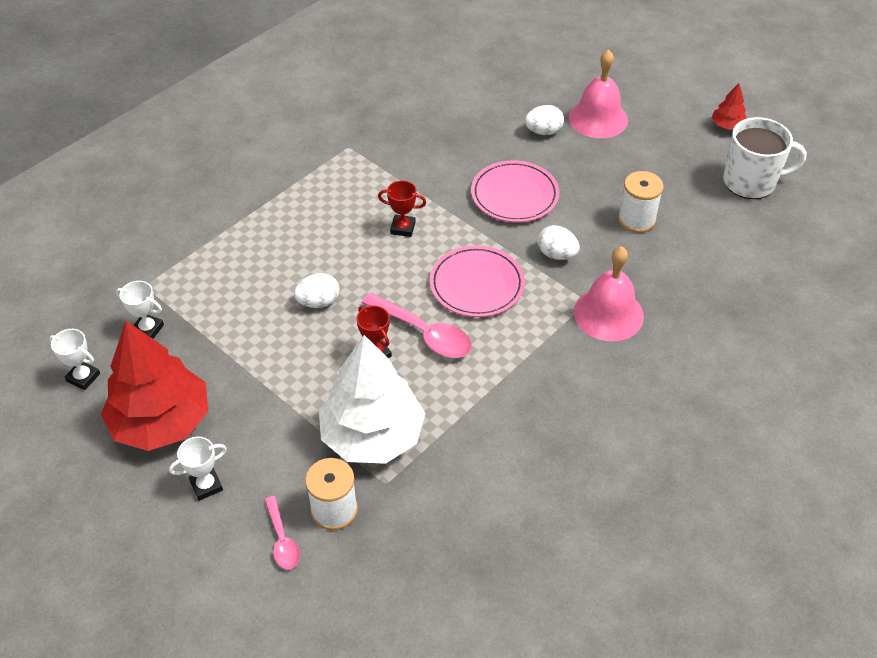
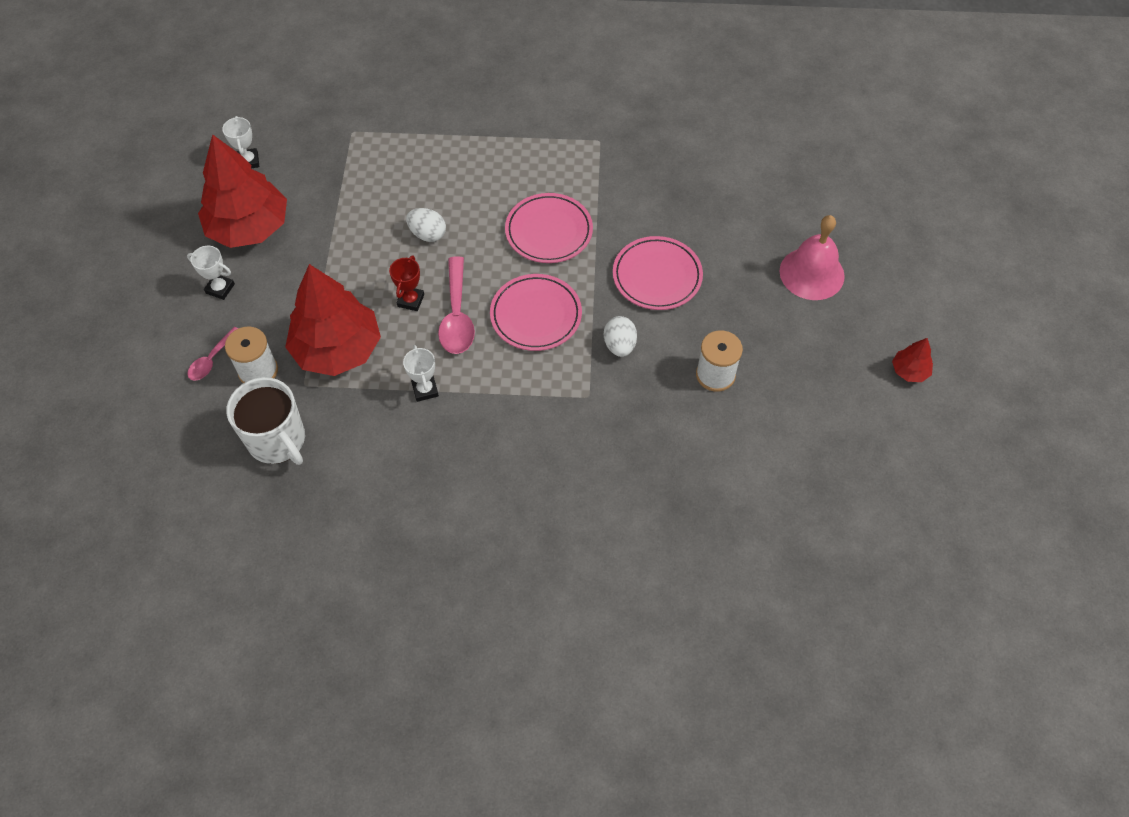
camera: 50 degrees right, 10 degrees up
white trophy [116,281,164,339] -> white trophy moved to [403,345,439,402]
white tree [319,335,426,464] -> red tree [285,264,381,376]
red trophy [378,180,426,237] -> pink plate [505,193,593,263]
white egg [525,105,564,135] -> none
pink bell [574,246,644,341] -> none
white mug [723,117,807,199] -> white mug moved to [226,377,305,465]

